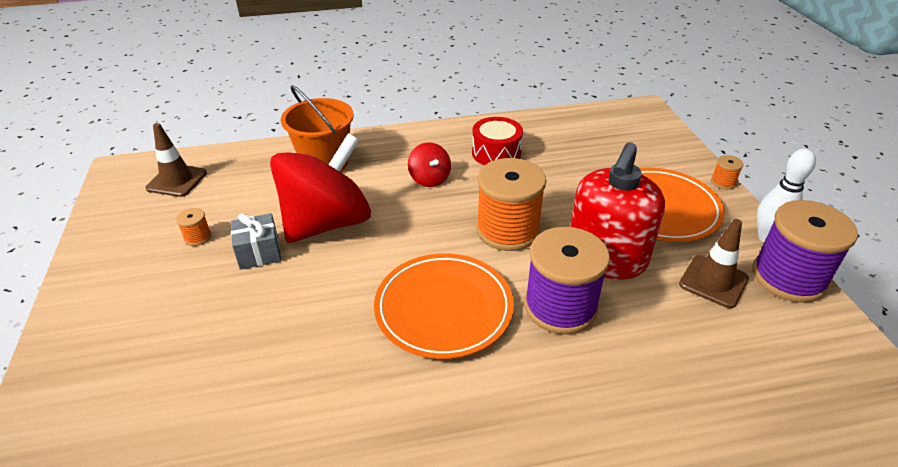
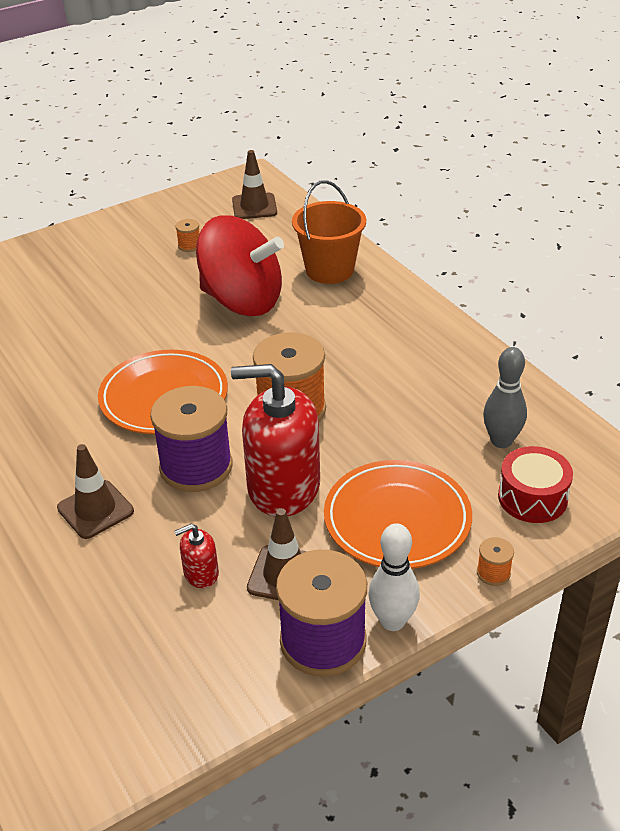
camera: 70 degrees right, 0 degrees up
grey gift [231,213,281,270] -> none
red spinning top [408,142,451,187] -> none
red drum [472,117,523,165] -> red drum moved to [498,446,573,523]
none -> brown traffic cone [57,444,134,539]
none -> red soap dispenser [174,524,219,588]
none -> grey bowling pin [483,347,527,448]

